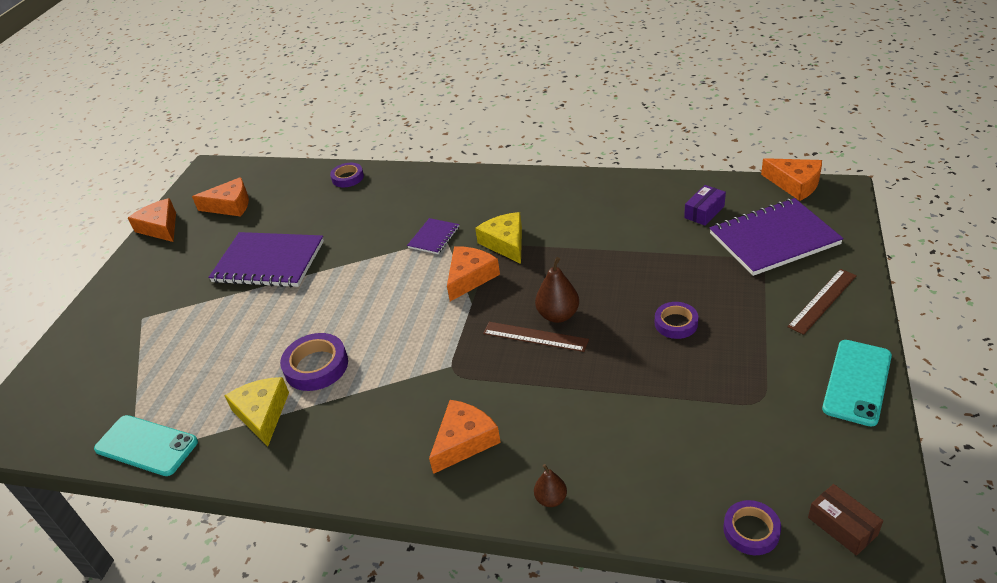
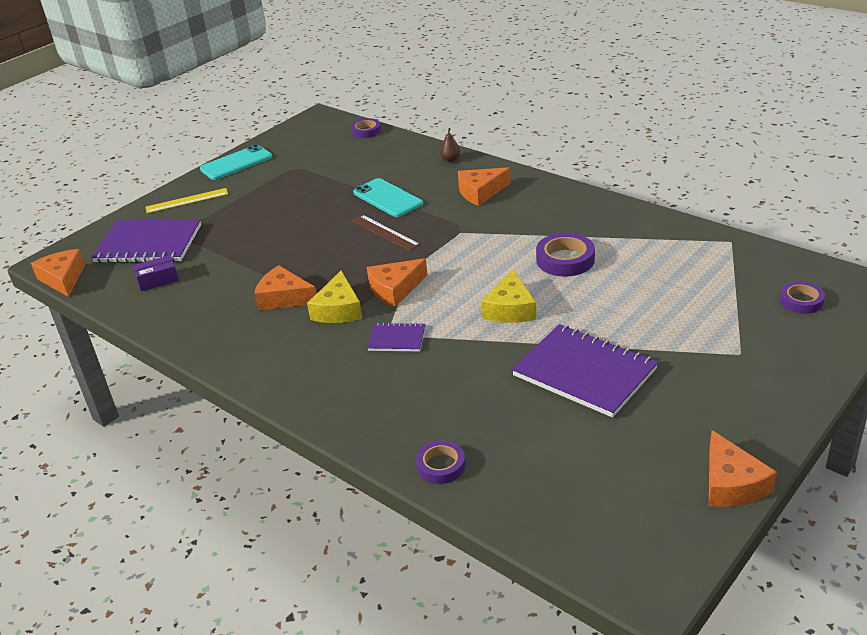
camera: 155 degrees left, 5 degrees down
turquoise phone [94,415,198,476] -> turquoise phone moved to [353,178,423,217]
orange cheese [192,177,249,217] -> orange cheese moved to [254,265,317,310]
yellow cheese [224,377,289,447] -> yellow cheese moved to [481,269,536,323]
purple notebook [407,218,459,254] -> purple notebook turned 45 degrees clockwise [367,322,426,352]
brown pear [535,257,579,323] -> none
purple tape [655,302,698,339] -> purple tape moved to [780,281,825,314]
brown ruler [787,269,857,335] -> yellow ruler [145,188,228,213]
brown box [808,484,883,556] -> none

